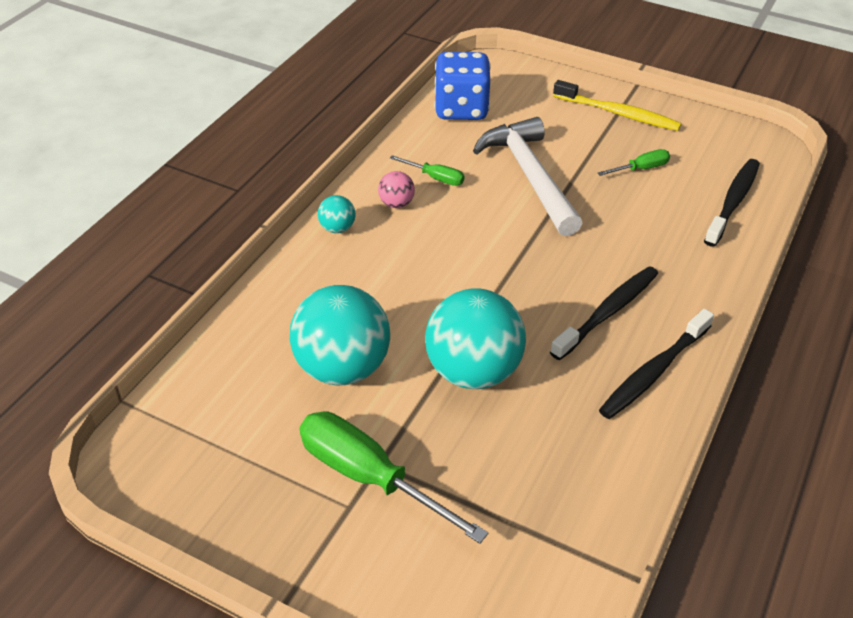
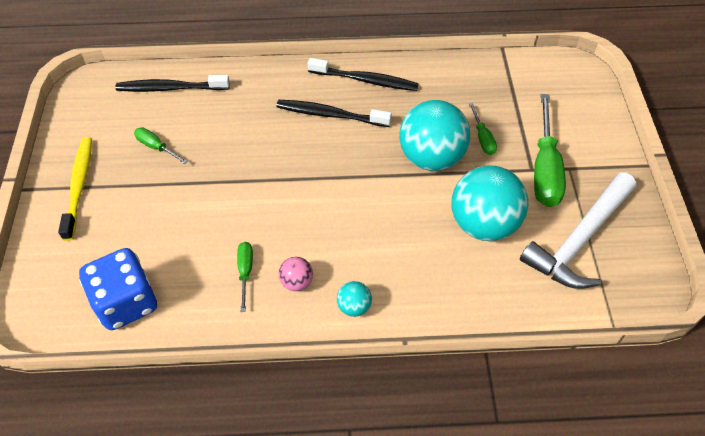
camera: 120 degrees left, 10 degrees up
white hammer [473,117,583,236] -> white hammer moved to [520,172,636,289]
none -> green screwdriver [469,103,497,155]

